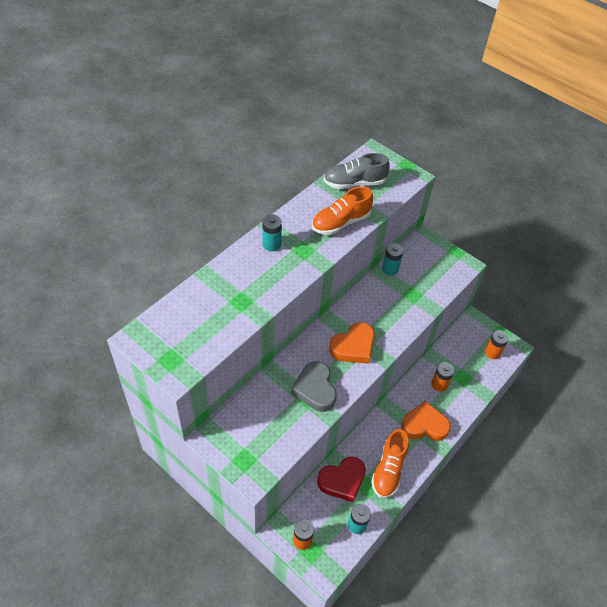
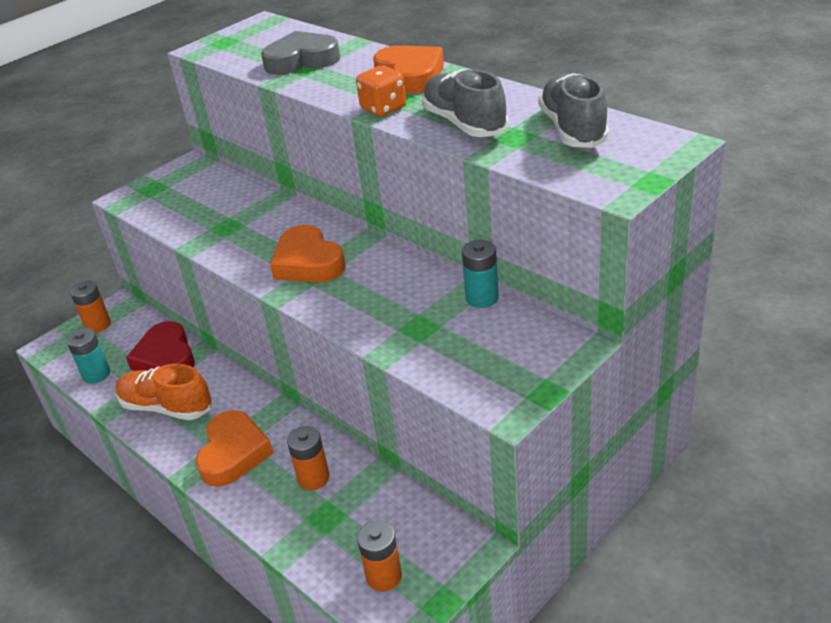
camera: 100 degrees right, 15 degrees down
turquoise battery [262,214,282,251] -> orange heart [373,45,444,94]
grey heart [291,361,337,412] -> grey heart moved to [261,31,340,75]
orange shoe [312,186,373,235] -> grey shoe [422,70,508,137]
none -> orange dice [356,65,406,116]

